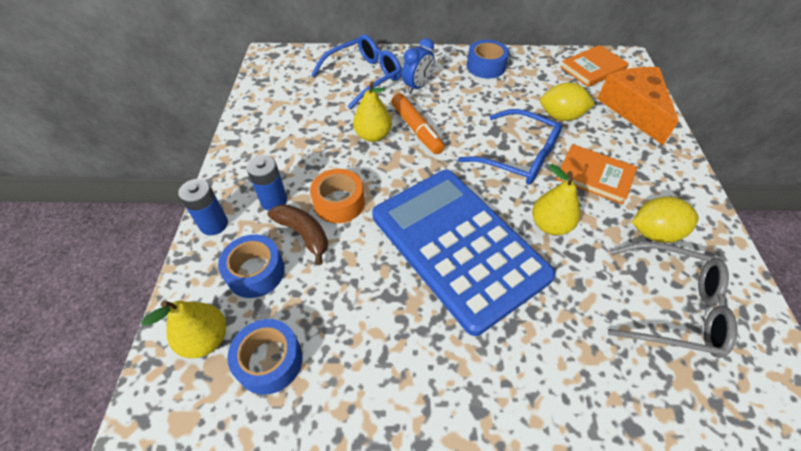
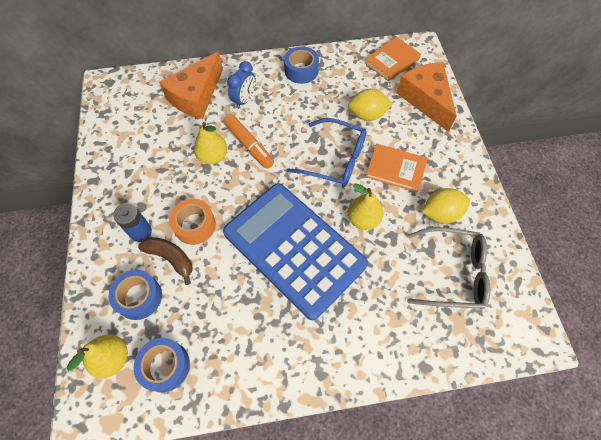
camera: 10 degrees left, 10 degrees up
blue battery [178,179,228,235] -> none
blue glasses [311,34,402,109] -> orange cheese [159,51,223,119]

